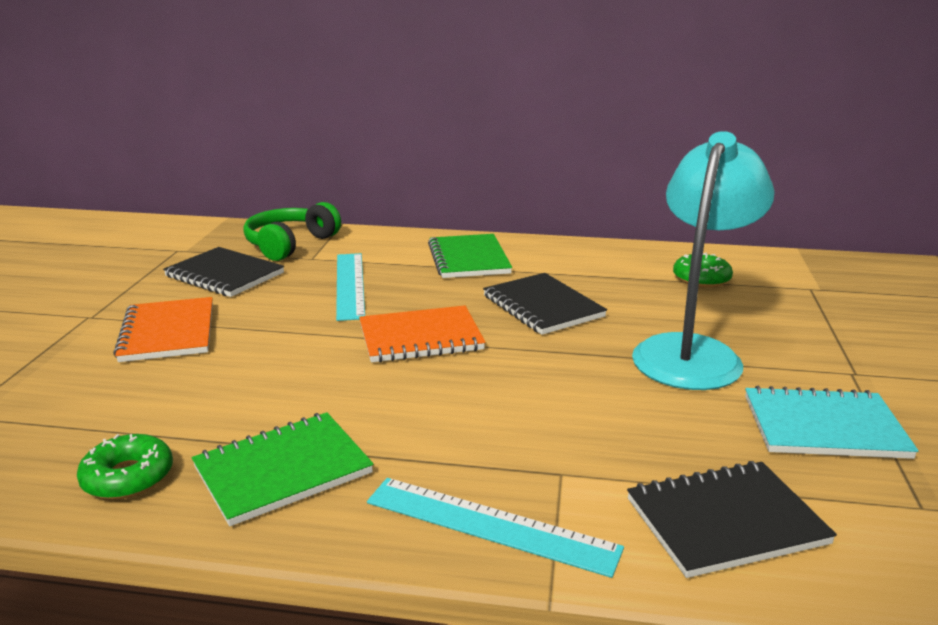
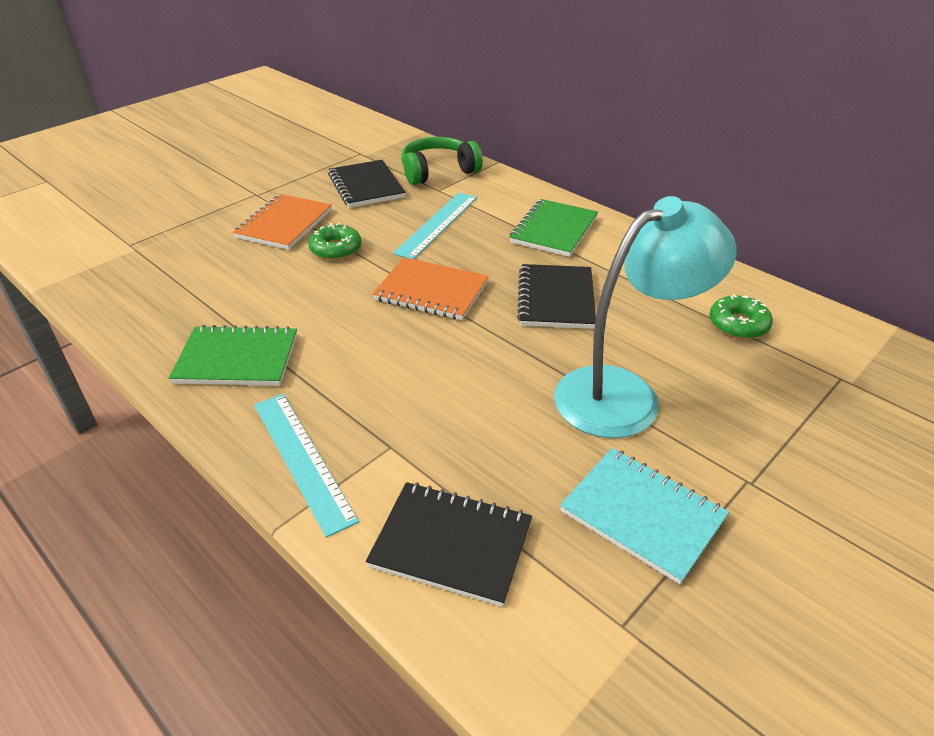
camera: 35 degrees right, 15 degrees up
green donut [77,434,173,500] -> green donut moved to [309,223,362,260]

